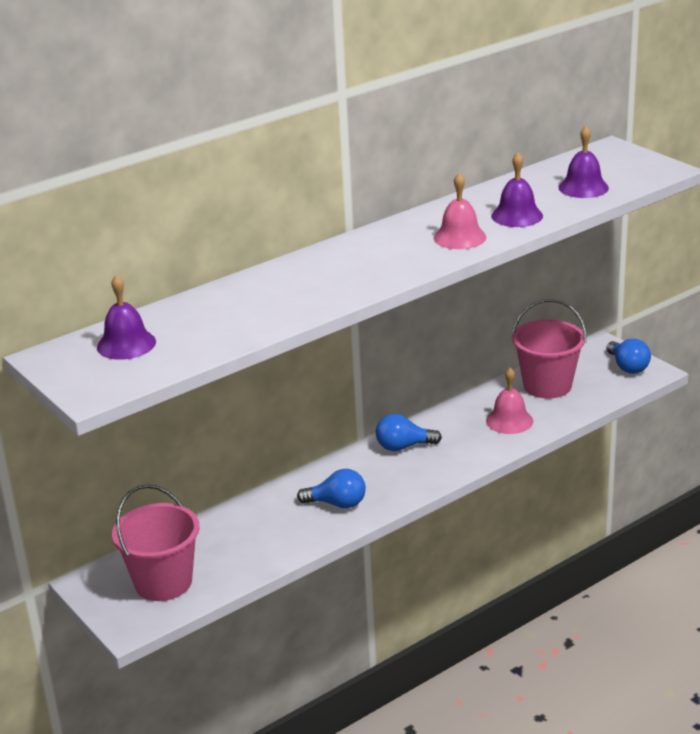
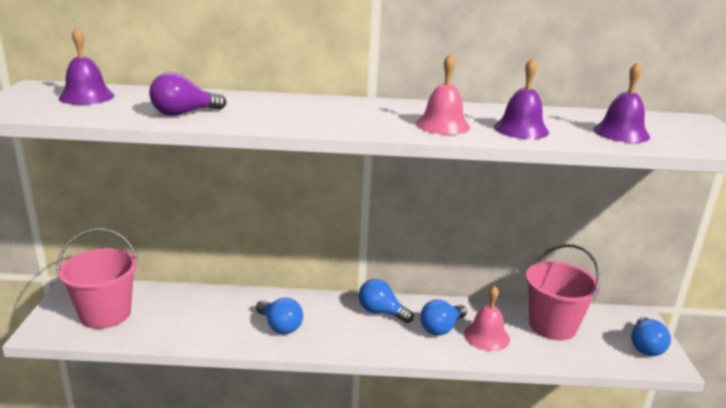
camera: 35 degrees right, 5 degrees down
none -> purple light bulb [149,72,226,116]
none -> blue light bulb [420,299,467,336]

